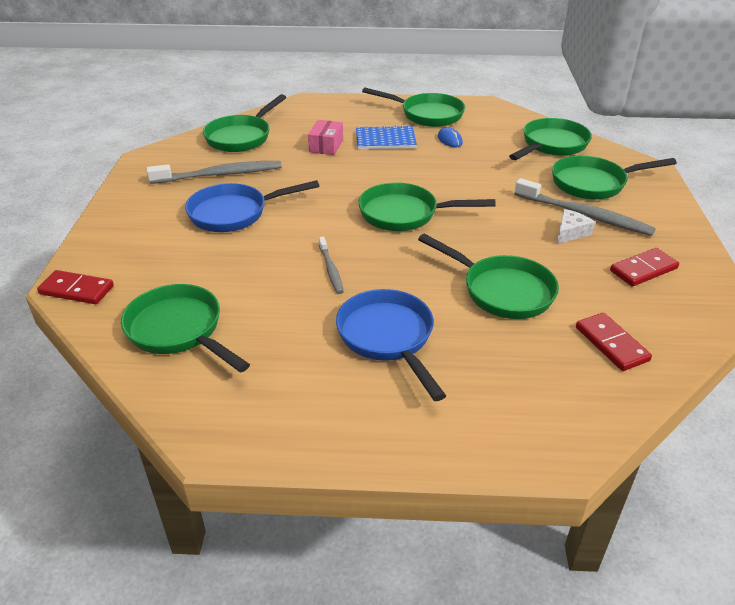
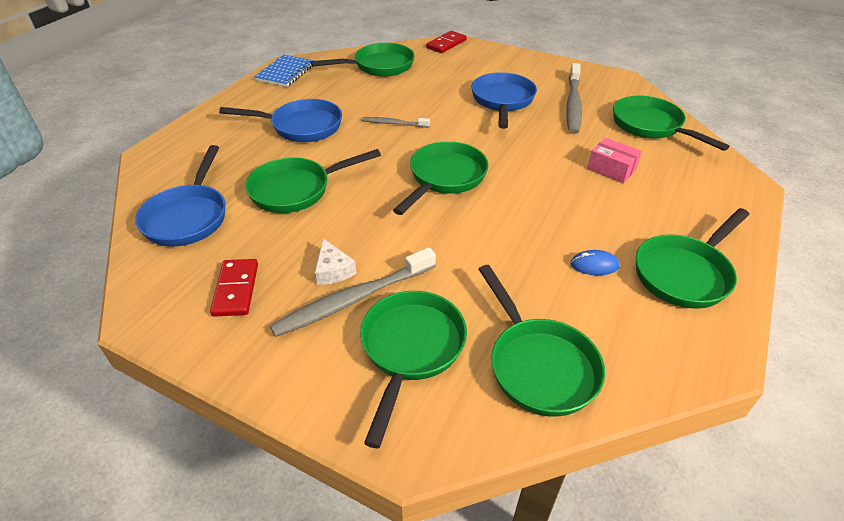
camera: 115 degrees right, 5 degrees up
blue notebook [356,125,417,149] -> blue notebook moved to [254,55,315,87]
red domino [576,313,652,371] -> blue pan [135,145,226,247]

